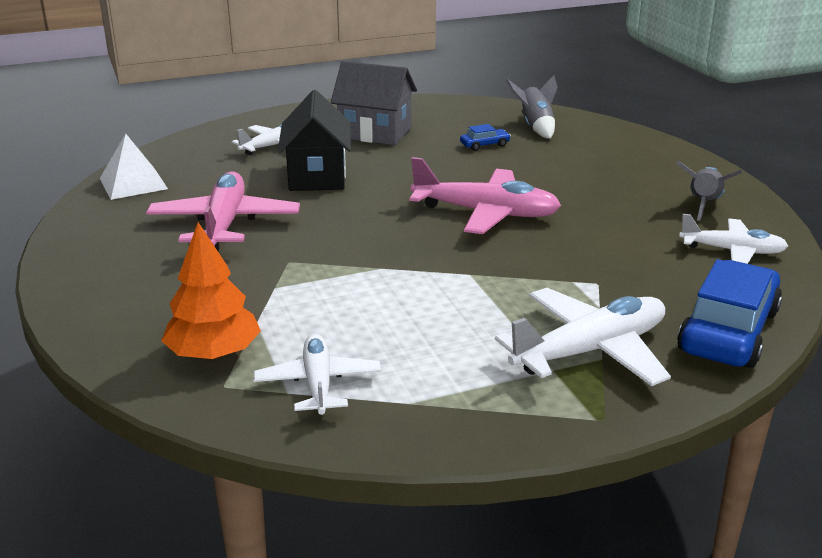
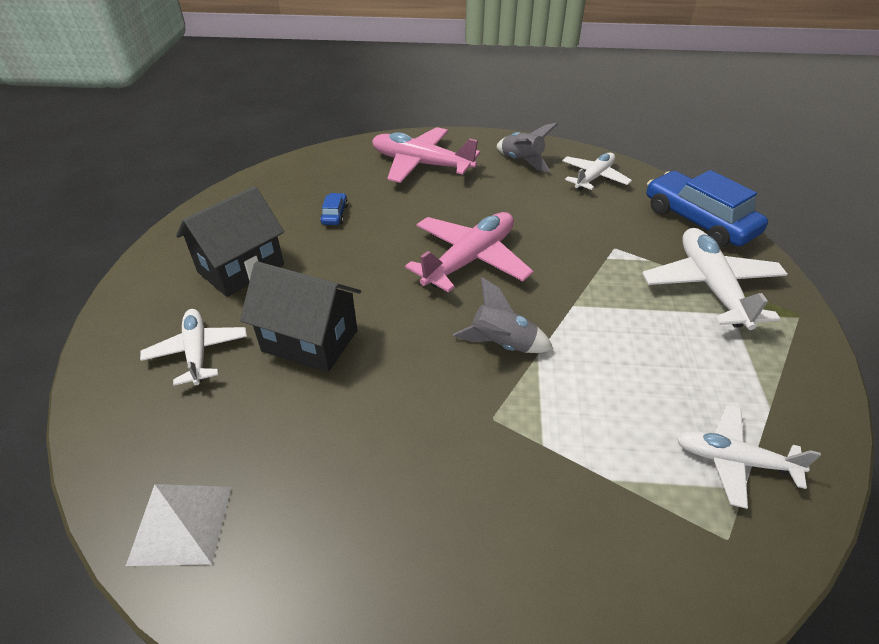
camera: 65 degrees left, 15 degrees up
pink plane [146,171,300,252] -> pink plane moved to [372,127,480,183]
orange tree [161,222,261,360] -> none
grey house [331,61,417,145] -> black house [176,186,284,297]
grey rocket [506,75,558,139] -> grey rocket moved to [453,277,553,353]

